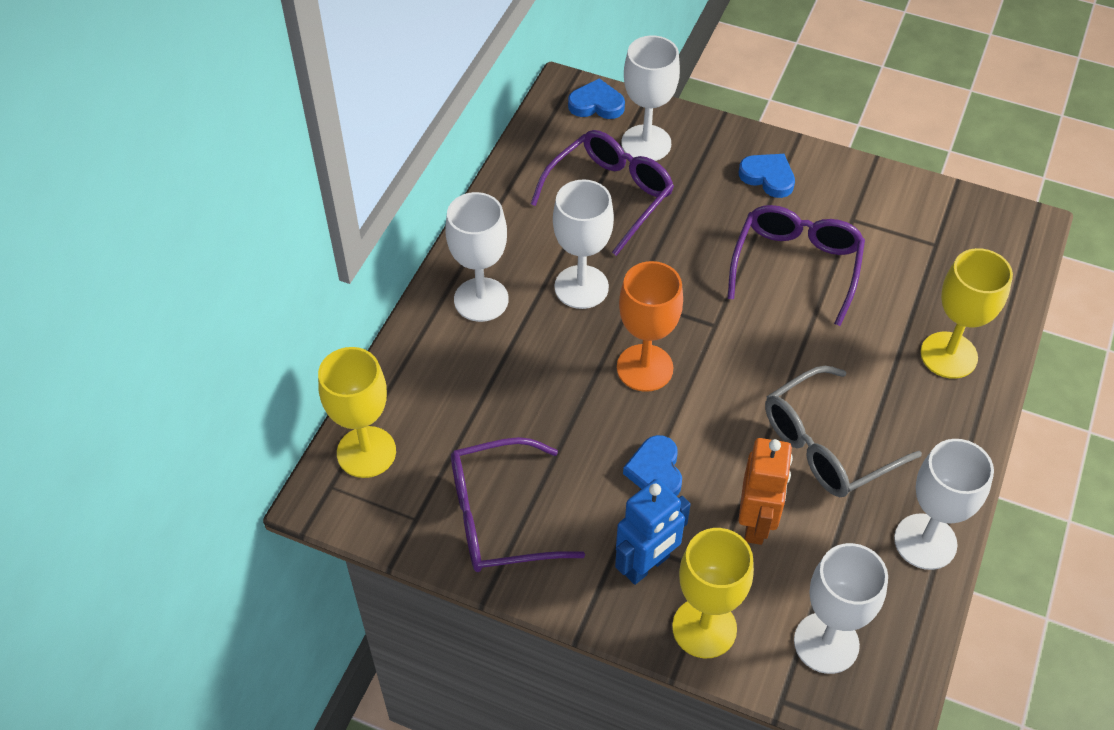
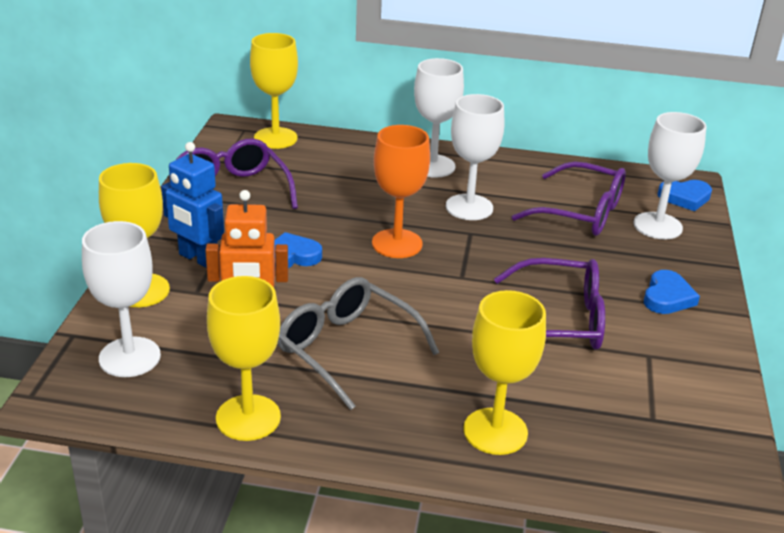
camera: 75 degrees right, 20 degrees down
blue heart [568,78,625,119] -> blue heart turned 90 degrees clockwise [658,180,712,211]
white goblet [894,439,994,570] -> yellow goblet [207,276,281,441]

